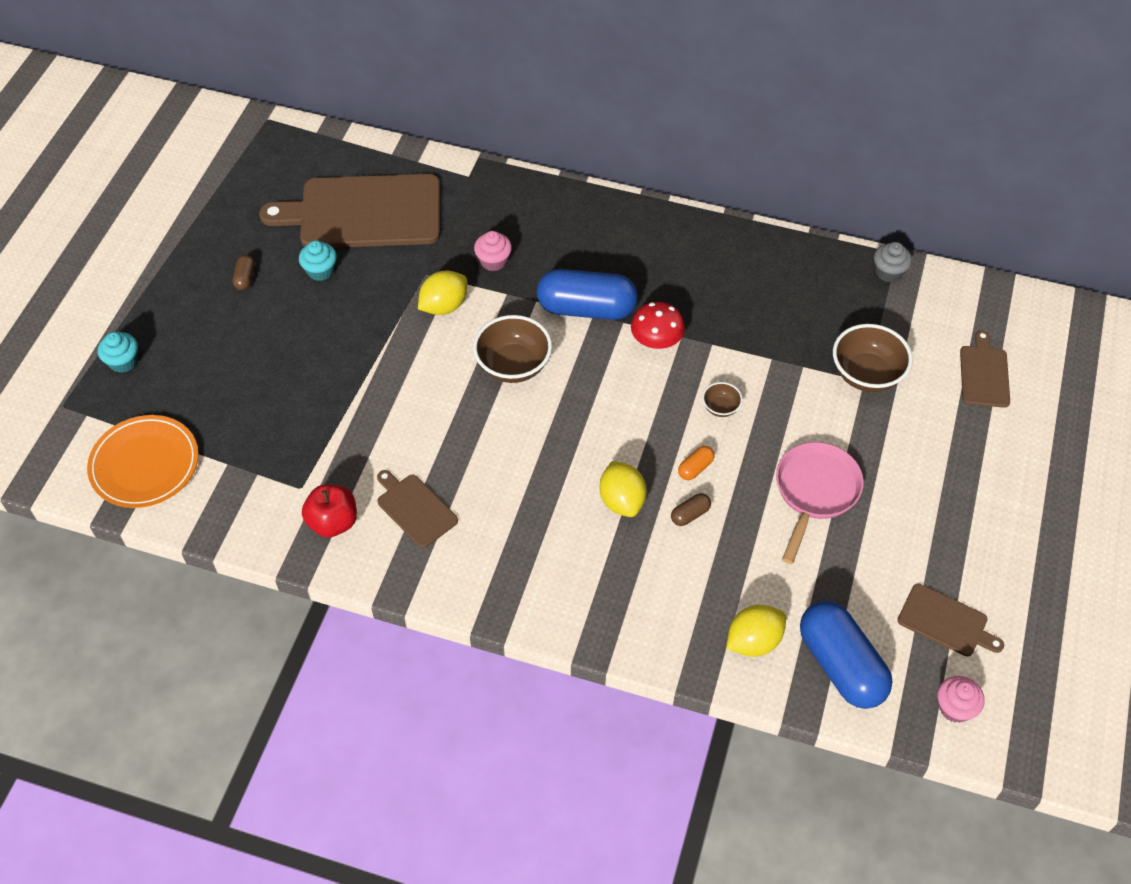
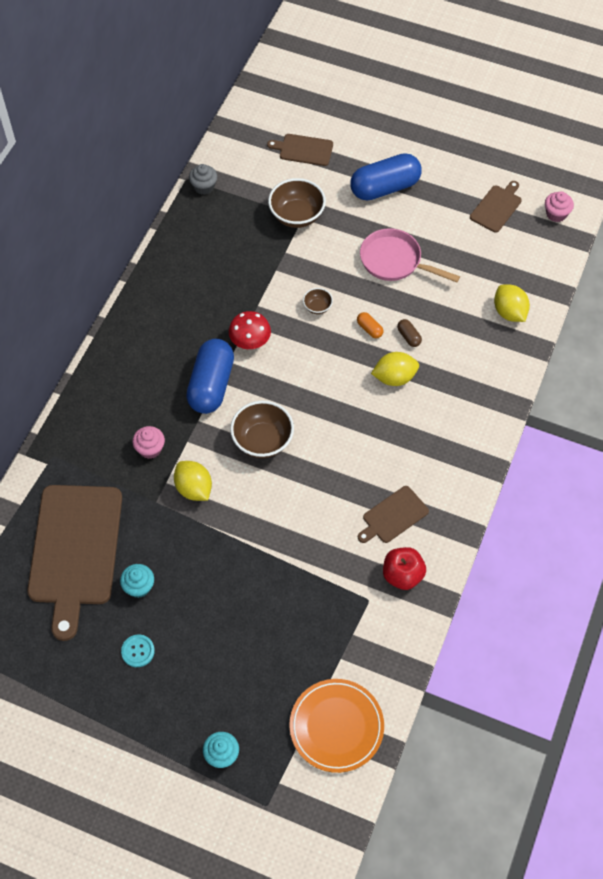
camera: 85 degrees left, 5 degrees up
brown capsule [233,255,255,290] -> turquoise button [121,634,155,667]
blue capsule [800,601,892,709] -> blue capsule moved to [350,153,422,201]

